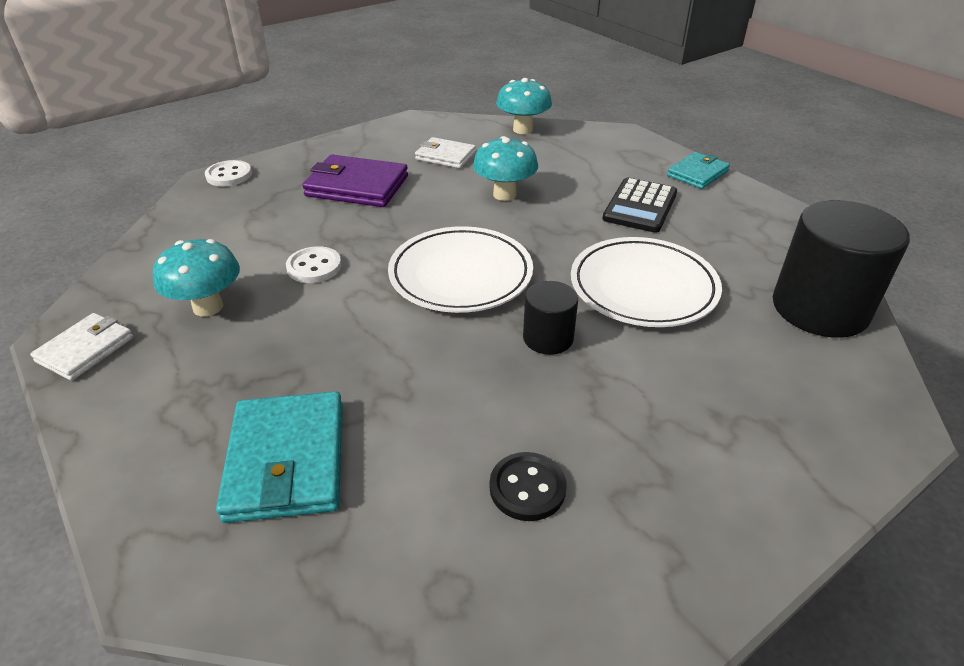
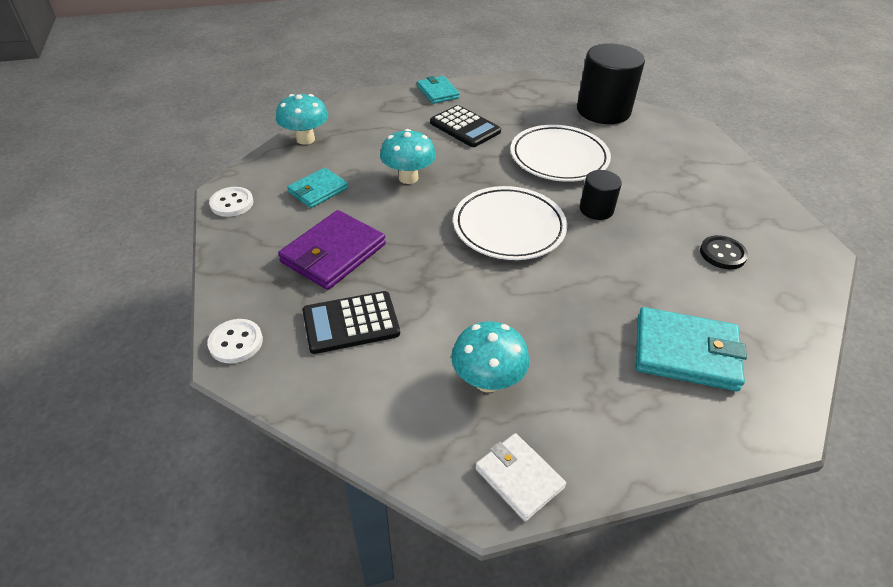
camera: 70 degrees left, 5 degrees up
white button [286,246,341,283] -> white button moved to [209,187,254,217]
white wallet [415,137,476,168] -> turquoise wallet [287,168,348,208]
none -> black calculator [303,291,400,354]

